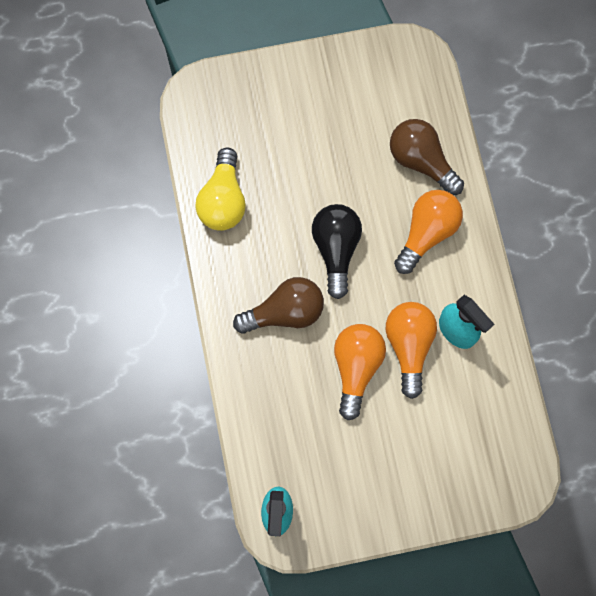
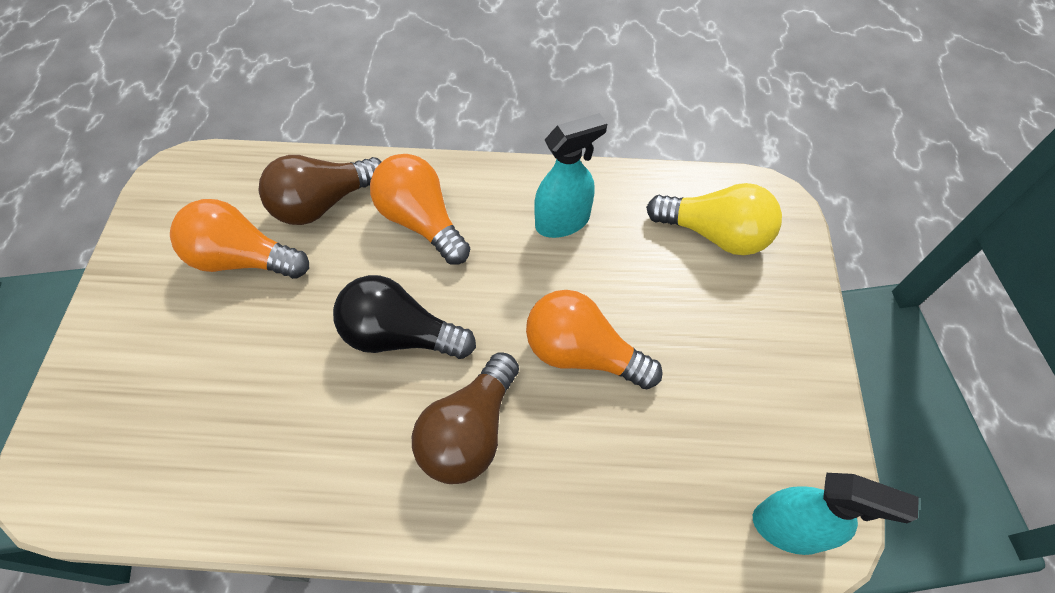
camera: 75 degrees left, 15 degrees down
yellow light bulb [195,148,246,231] -> yellow light bulb moved to [646,183,782,255]
brown light bulb [233,277,324,334] -> brown light bulb turned 150 degrees counterclockwise [412,352,519,484]
orange light bulb [386,302,437,399] -> orange light bulb moved to [170,199,309,279]

